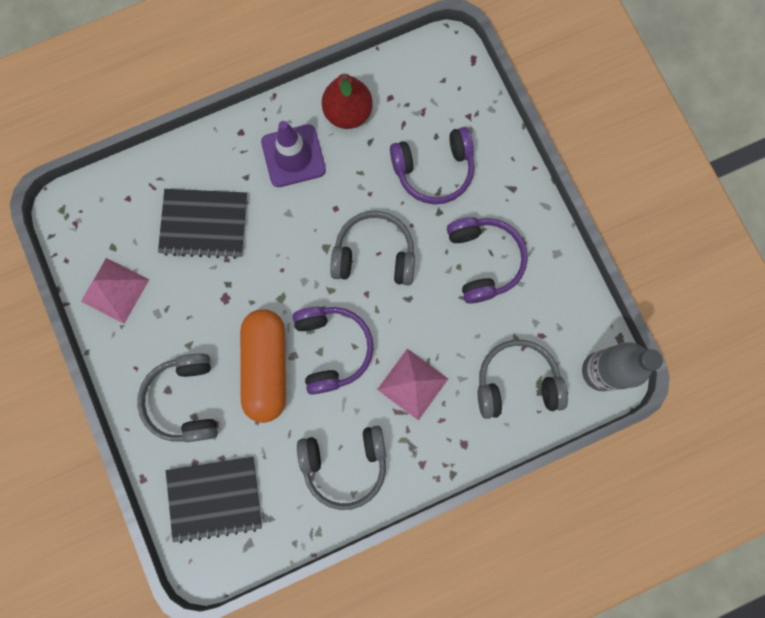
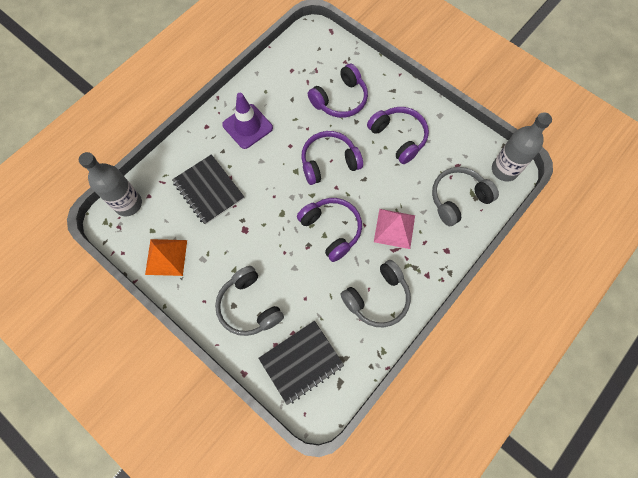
camera: 25 degrees left, 10 degrees down
pink pyramid [81,258,149,324] -> orange pyramid [145,239,187,276]
black notebook [158,189,247,259] -> black notebook turned 75 degrees clockwise [172,154,245,225]
orange capsule [240,309,286,423] -> none
red pear [322,74,373,129] -> none
grey headphones [330,211,415,286] -> purple headphones [301,131,363,185]
none -> grey bottle [79,152,142,216]

